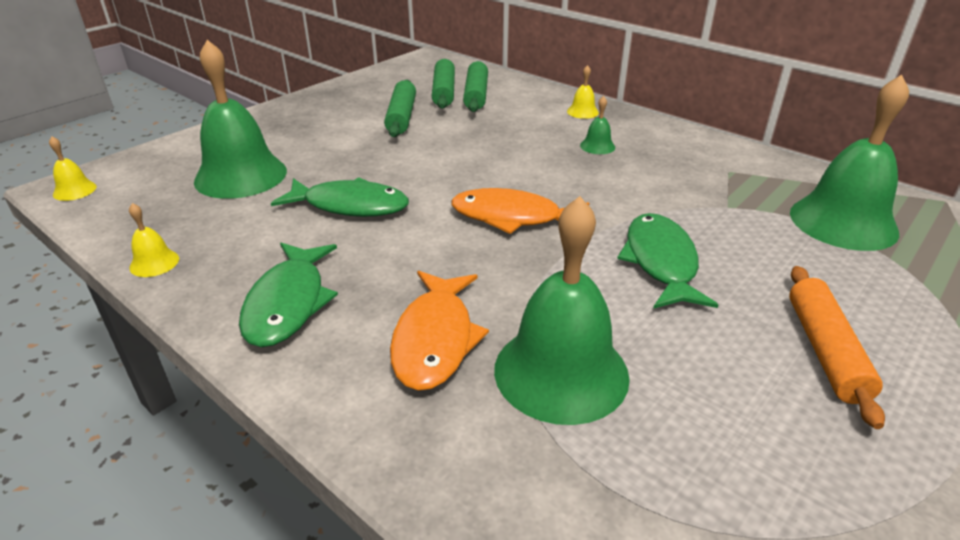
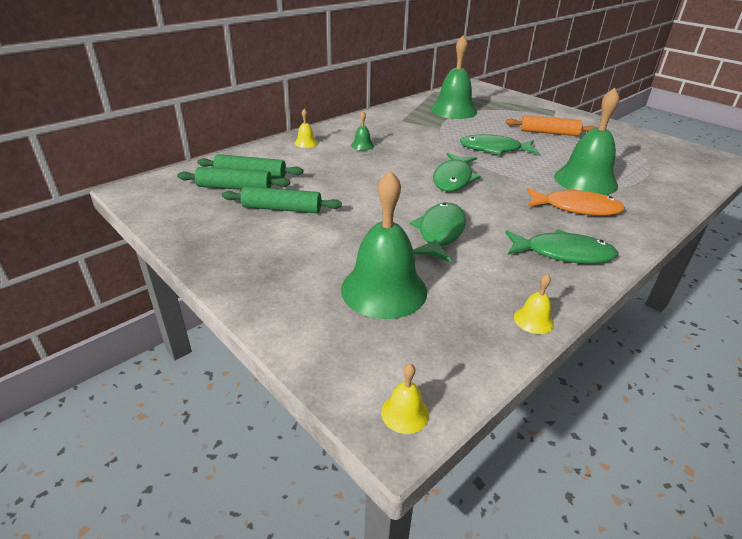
camera: 85 degrees left, 0 degrees up
orange fish [451,188,589,234] -> green fish [433,153,481,191]

